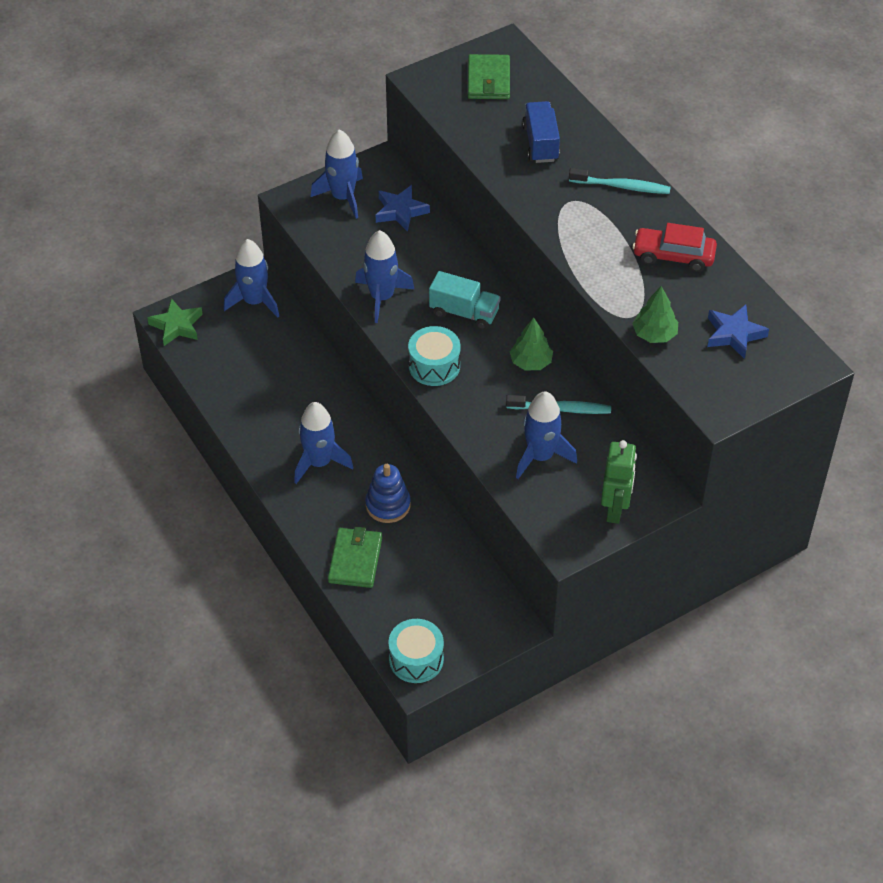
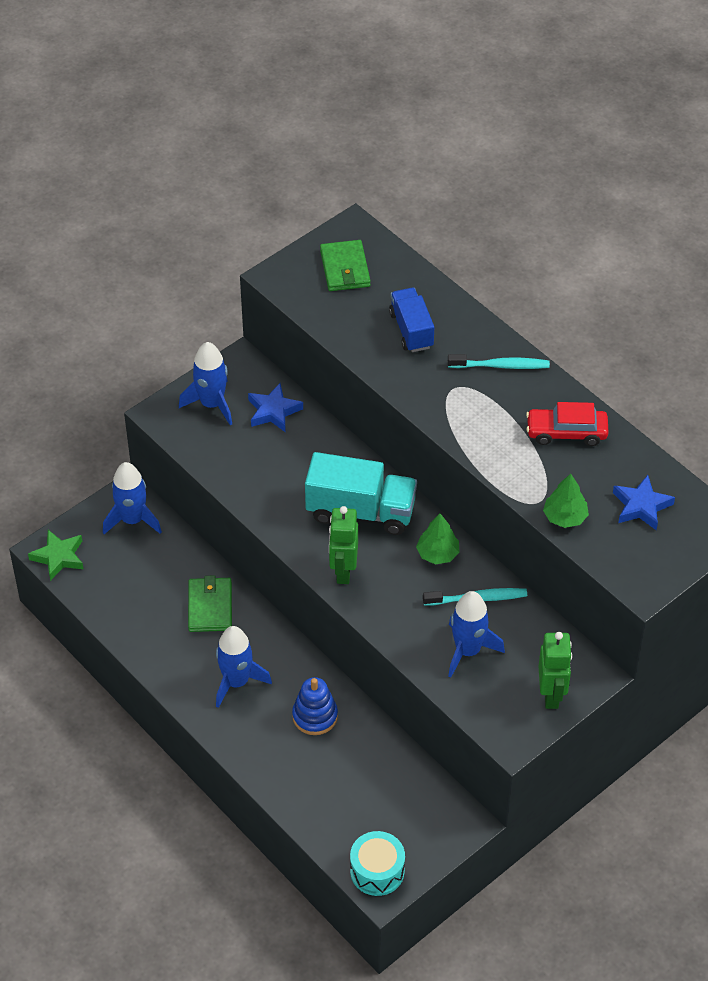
camera: 10 degrees left, 0 degrees up
green wallet [328,527,382,588] -> green wallet moved to [188,575,232,632]
blue rocket [355,230,414,323] -> none
turquoise drum [408,326,460,386] -> green robot [329,506,358,584]
turquoise truck [429,271,501,330] -> turquoise truck [305,452,417,535], size x1.57

